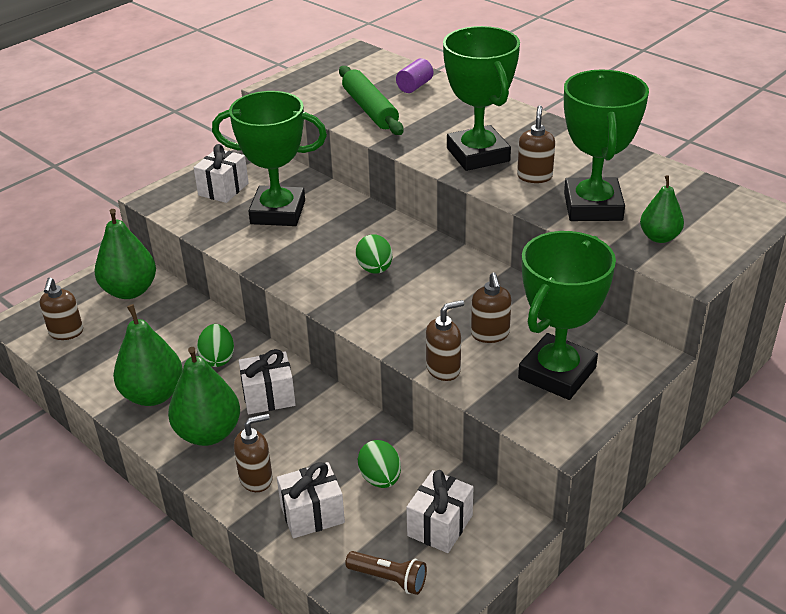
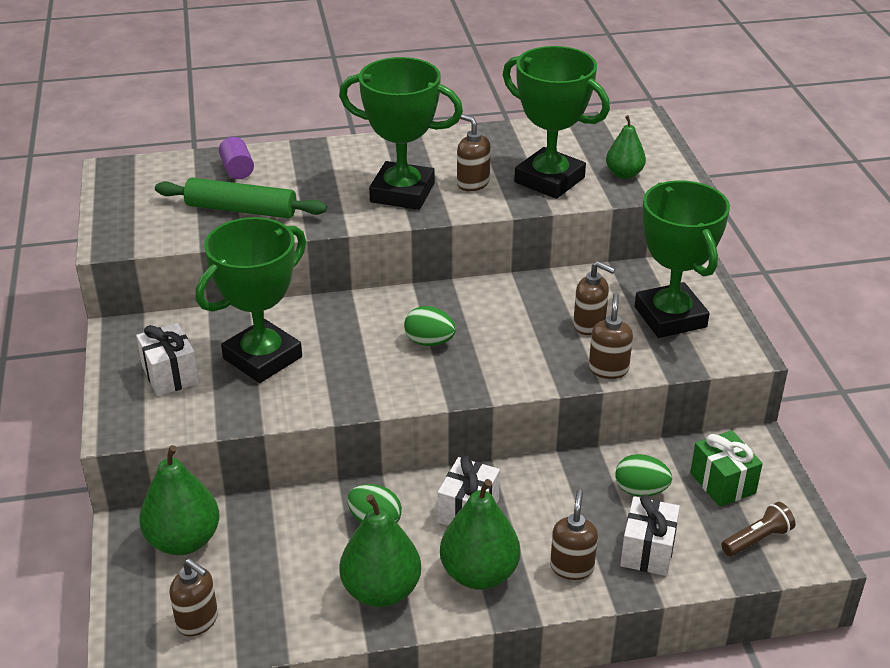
camera: 55 degrees left, 0 degrees up
white gift [406,470,474,553] -> green gift [690,430,763,507]

